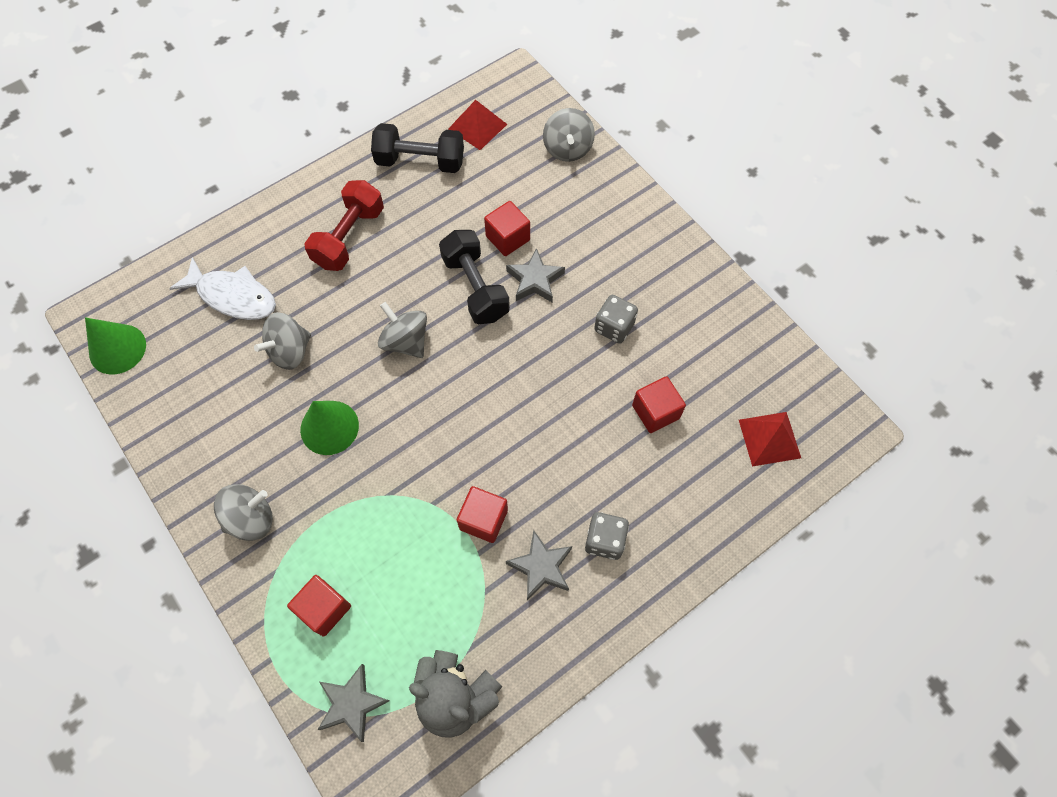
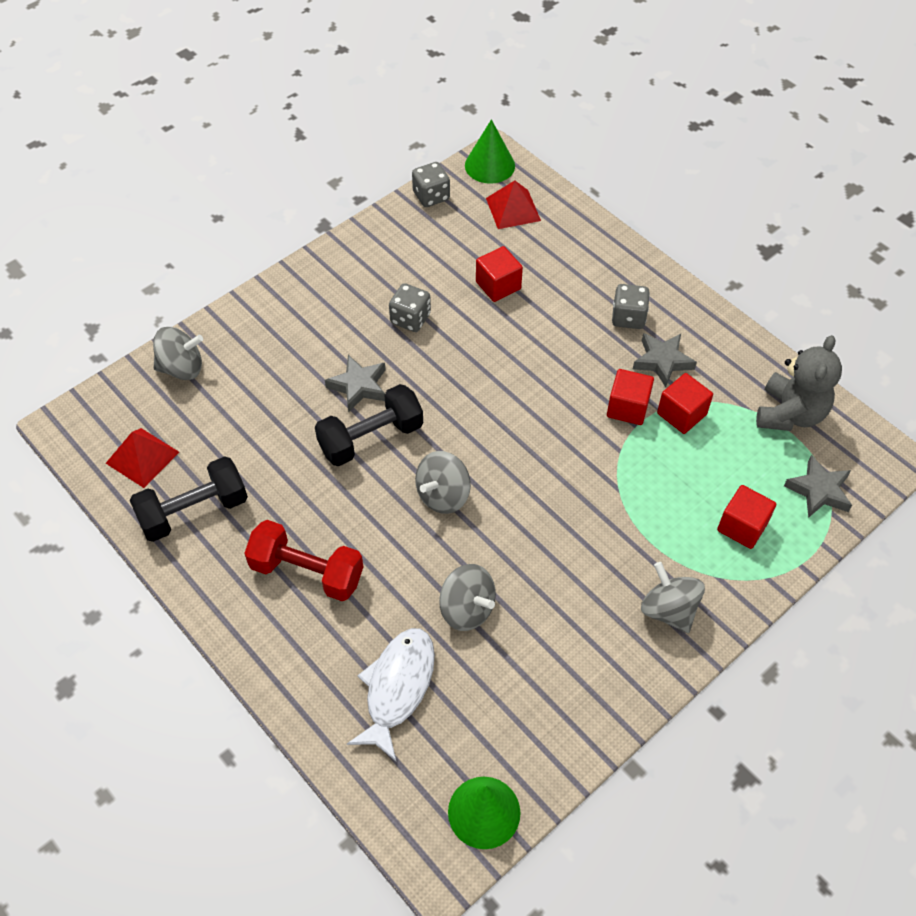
camera: 95 degrees left, 10 degrees down
green cone [300,401,359,455] -> green cone moved to [465,119,515,184]
black dumbbell [371,123,464,173] -> black dumbbell turned 60 degrees clockwise [130,456,248,542]
red cube [484,201,530,256] -> red cube moved to [657,373,713,434]
none -> grey dice [412,162,450,207]

